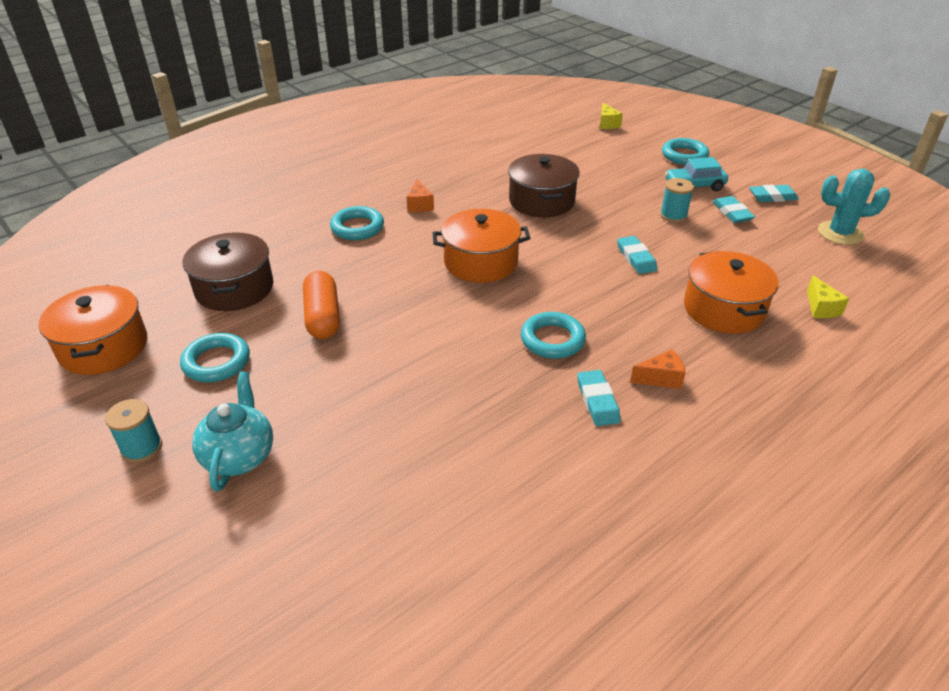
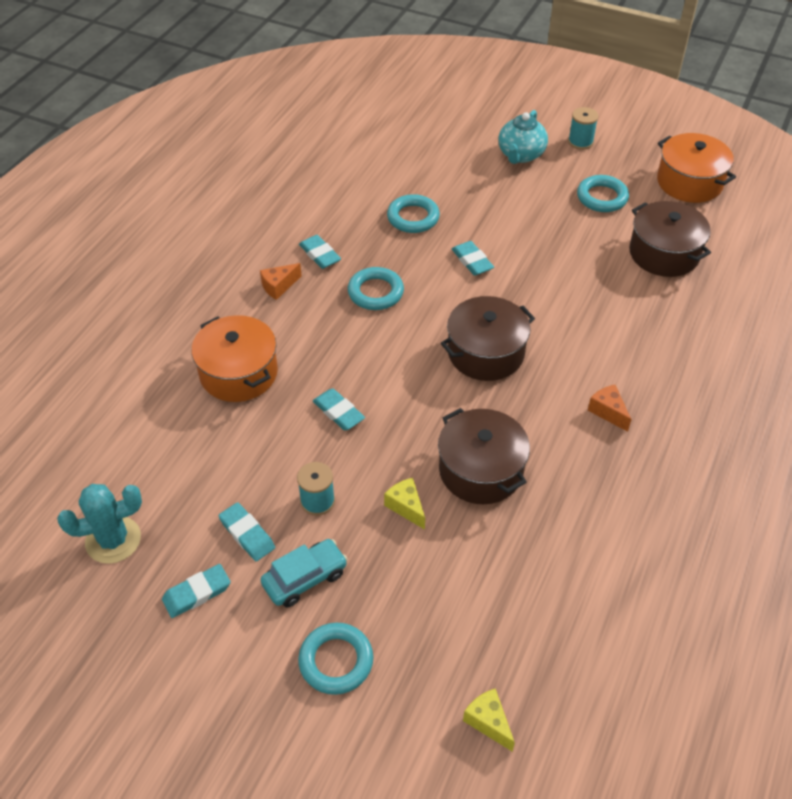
camera: 155 degrees right, 10 degrees up
turquoise teapot [192,371,273,491] -> turquoise teapot turned 45 degrees clockwise [498,110,548,164]
orange capsule [303,271,340,339] -> none
turquoise ring [330,206,384,240] -> turquoise ring moved to [387,194,440,233]
orange pot [432,209,530,283] -> brown pot [441,296,535,381]
yellow cheese [807,275,849,318] -> yellow cheese moved to [384,478,425,530]
none -> turquoise eraser [452,241,494,276]

